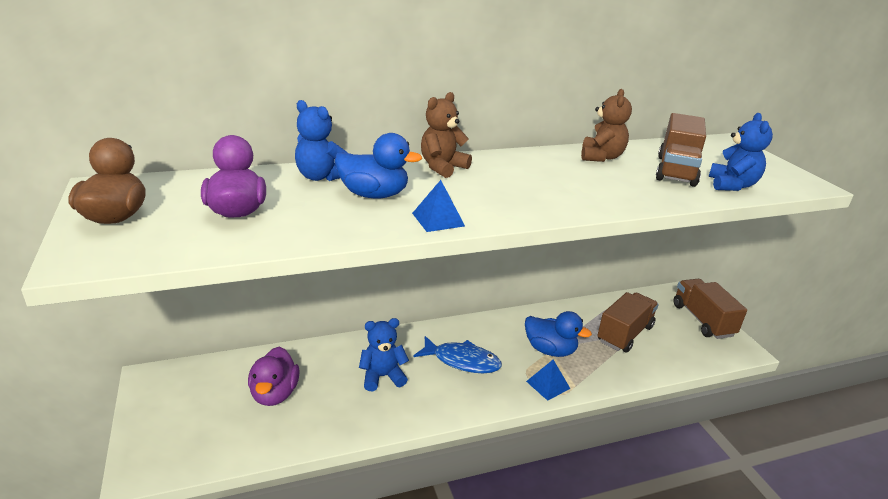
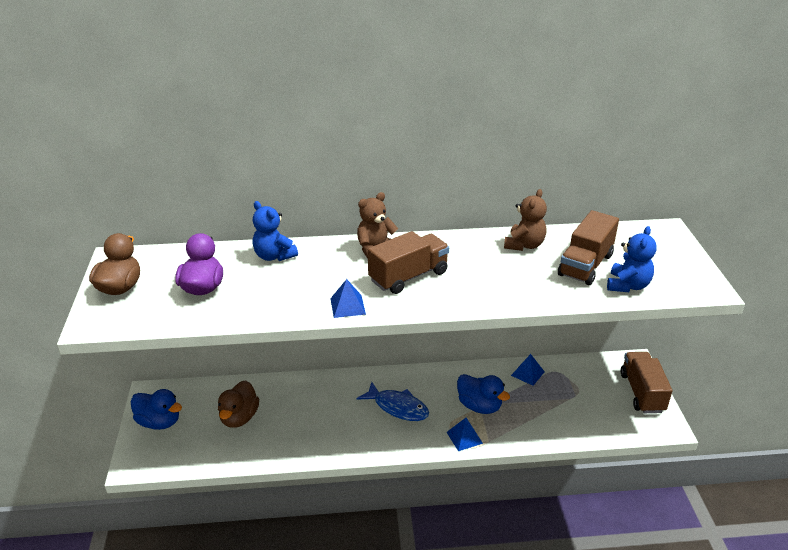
camera: 15 degrees right, 5 degrees up
purple duck [248,347,300,406] -> brown duck [218,380,259,428]
blue duck [335,133,422,198] -> blue duck moved to [131,389,182,430]
blue teddy bear [359,318,409,391] -> none
brown truck [597,292,659,353] -> brown truck moved to [368,231,449,294]
none -> blue pyramid [511,354,545,386]

